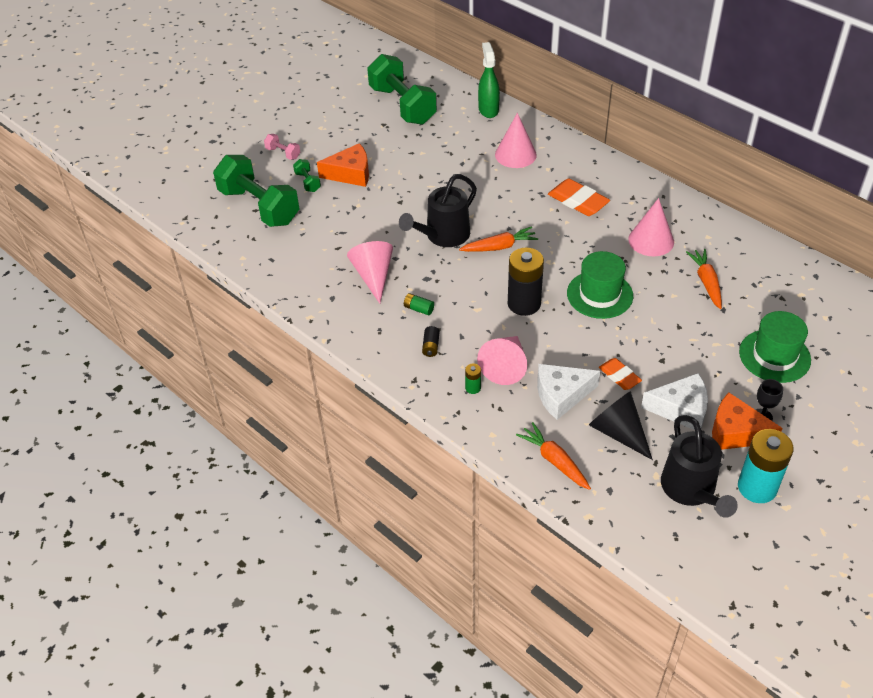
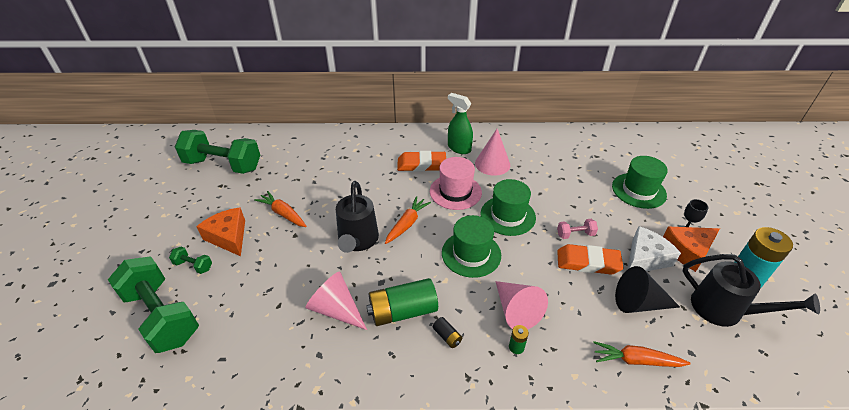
camera: 45 degrees left, 5 degrees down
green dumbbell [213,155,299,227] -> green dumbbell turned 45 degrees clockwise [108,256,199,353]
pink dumbbell [264,134,300,160] -> pink dumbbell moved to [557,219,598,239]
orange cheese [317,143,369,187] -> orange cheese turned 75 degrees counterclockwise [196,207,245,256]
green battery [404,293,434,315] -> green battery [366,278,438,326], size x2.28
green spray bottle [478,42,500,118] -> green spray bottle moved to [448,93,473,154]
pink cone [495,113,537,168] -> none
black battery [508,248,544,316] -> green hat [442,215,501,278]
white cheese [537,364,600,420] -> none
orange eraser [599,358,642,390] -> orange eraser [557,244,624,274], size x1.60
orange carrot [686,249,722,309] -> orange carrot moved to [254,191,306,227]
none -> pink hat [430,157,482,210]

